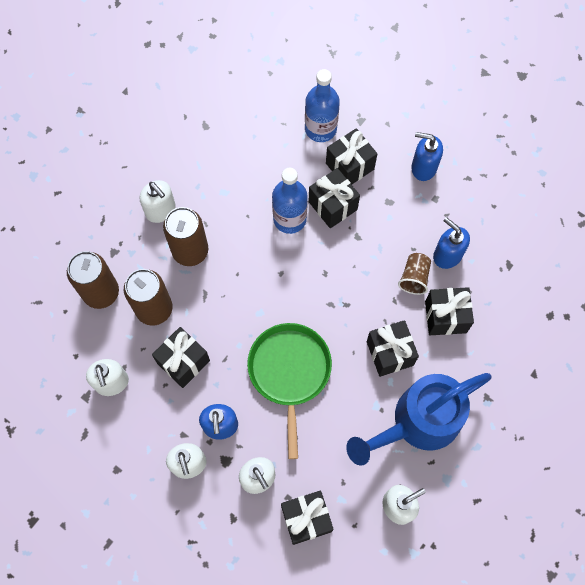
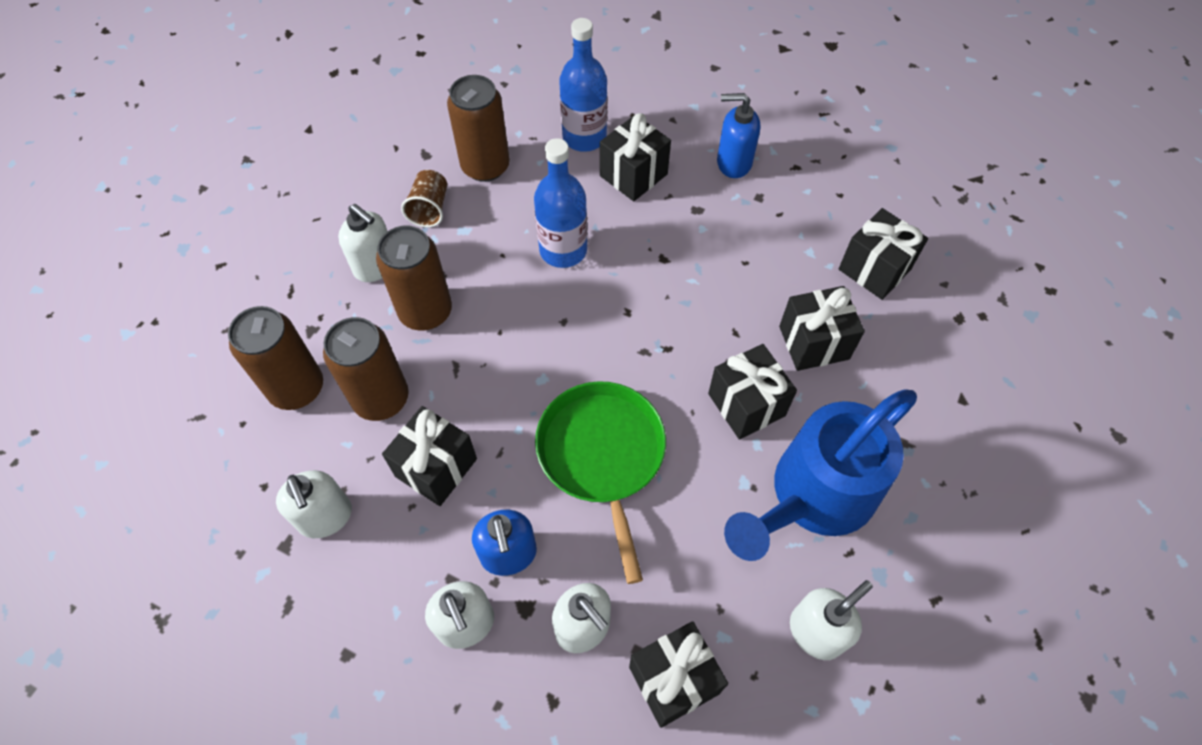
camera: 10 degrees left, 10 degrees down
black gift [308,168,360,228] -> black gift moved to [839,208,928,300]
brown cup [398,253,431,295] -> brown cup moved to [401,170,447,228]
blue soap dispenser [433,217,470,269] -> none
none -> brown can [447,75,510,182]

